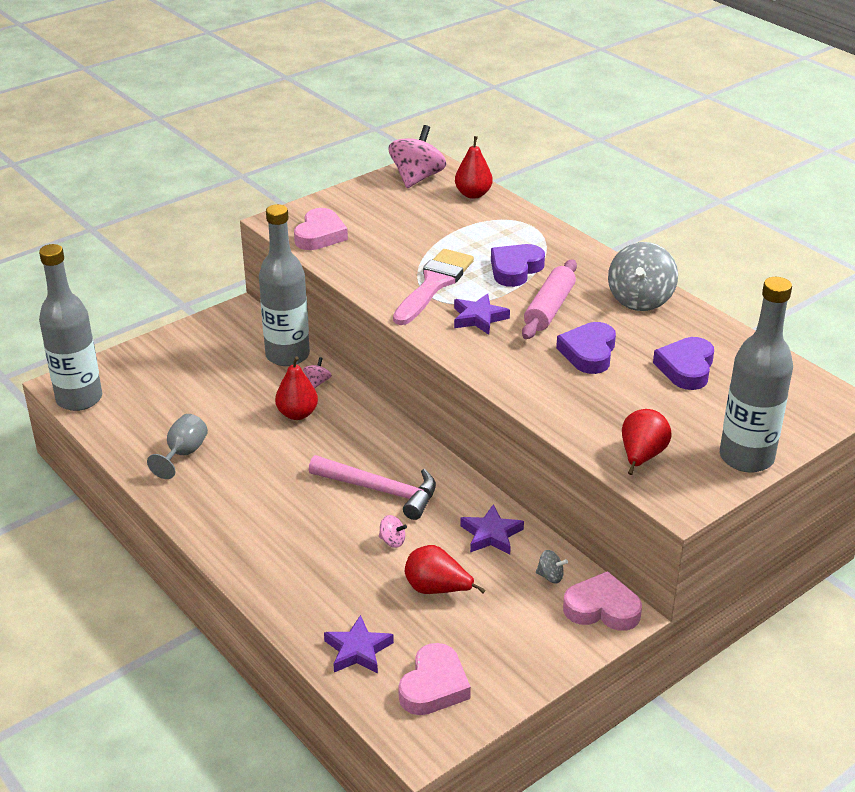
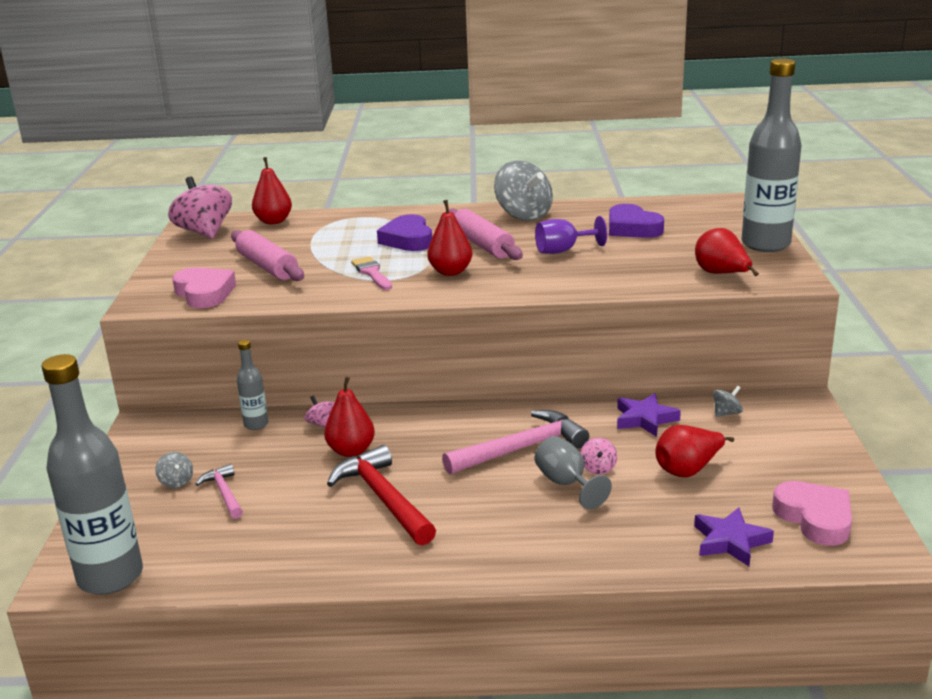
camera: 50 degrees left, 10 degrees down
grey goblet [147,414,208,479] -> grey goblet moved to [535,436,612,509]
grey bottle [259,204,310,366] -> grey bottle [237,340,268,430], size x0.47
pink spinning top [379,515,407,548] -> pink spinning top turned 120 degrees clockwise [580,438,617,475]
pink brush [393,249,474,325] -> pink brush [351,257,392,290], size x0.55
purple star [454,294,510,335] -> red pear [427,200,472,276]
purple heart [556,322,616,374] -> purple goblet [535,216,607,254]
pink heart [563,571,642,631] -> none
none -> grey spinning top [155,452,193,488]
none -> pink hammer [196,464,243,519]
none -> pink rolling pin [231,230,304,281]
none -> red hammer [327,445,436,546]

